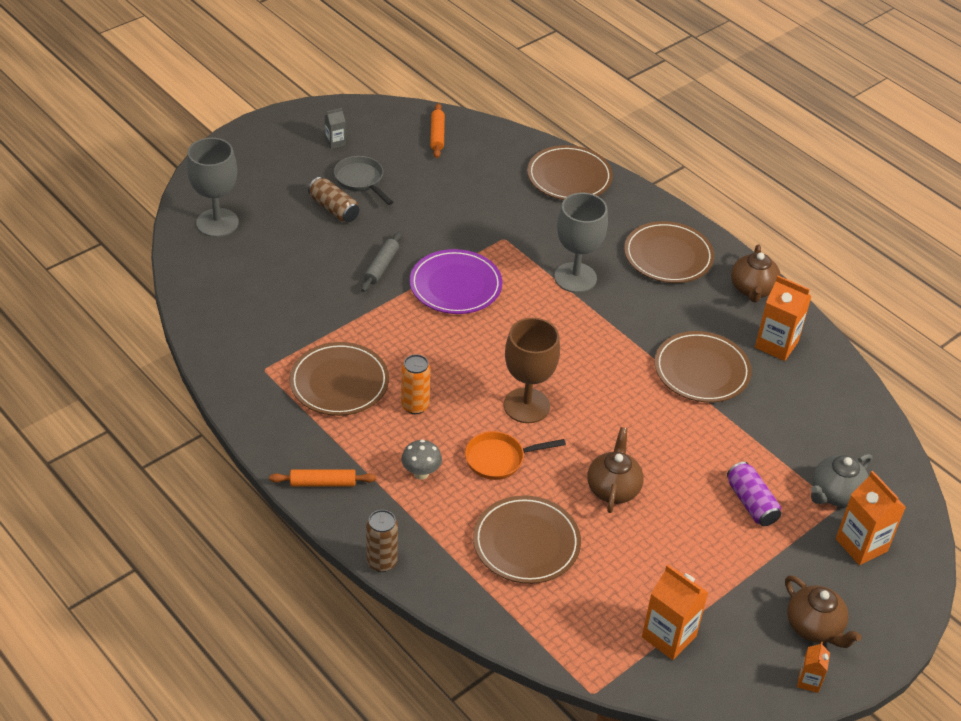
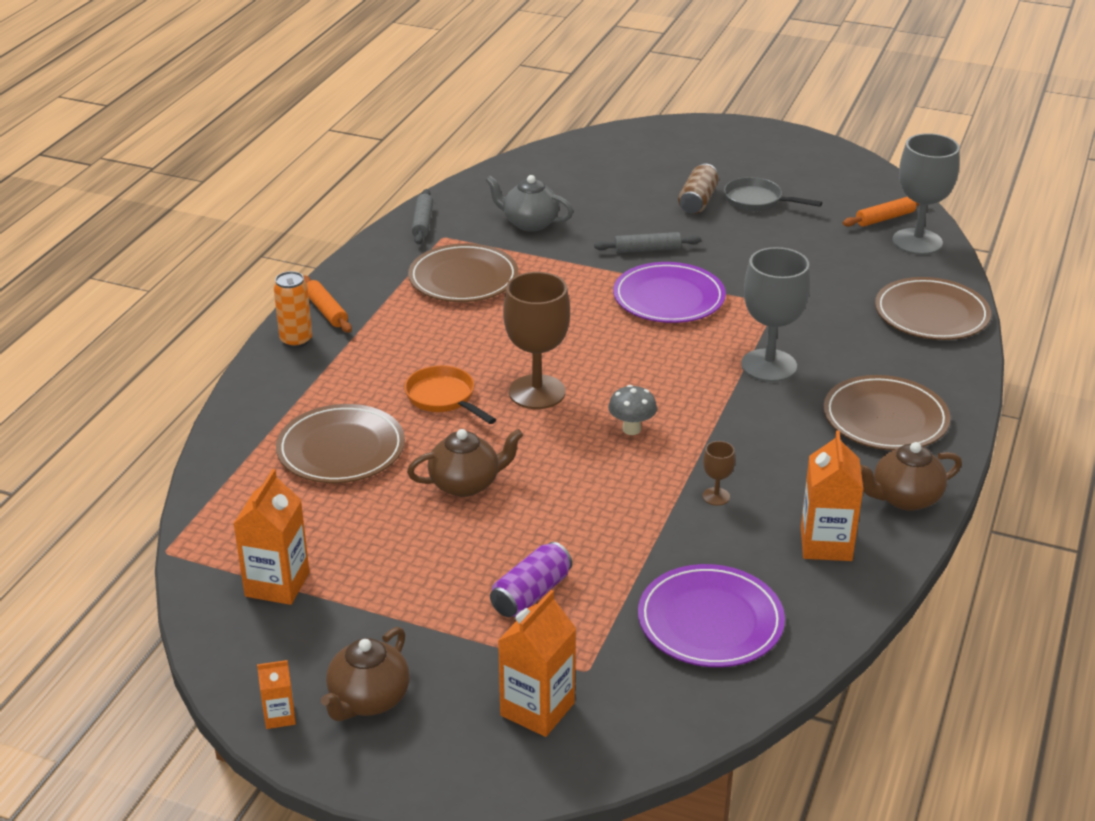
camera: 65 degrees right, 10 degrees down
grey goblet [187,138,239,237] -> grey goblet moved to [892,133,960,255]
grey carton [325,108,346,149] -> none
grey pan [334,156,393,205] -> grey pan turned 90 degrees counterclockwise [724,177,822,212]
brown can [366,510,398,572] -> none
orange can [401,354,431,414] -> orange can moved to [273,271,312,348]
grey mushroom [402,439,442,480] -> grey mushroom moved to [608,385,657,435]
brown plate [654,331,752,403] -> brown goblet [703,441,735,506]
grey teapot [811,454,872,507] -> grey teapot moved to [486,175,573,232]
none -> grey rolling pin [412,189,433,244]
none -> purple plate [638,564,785,667]

